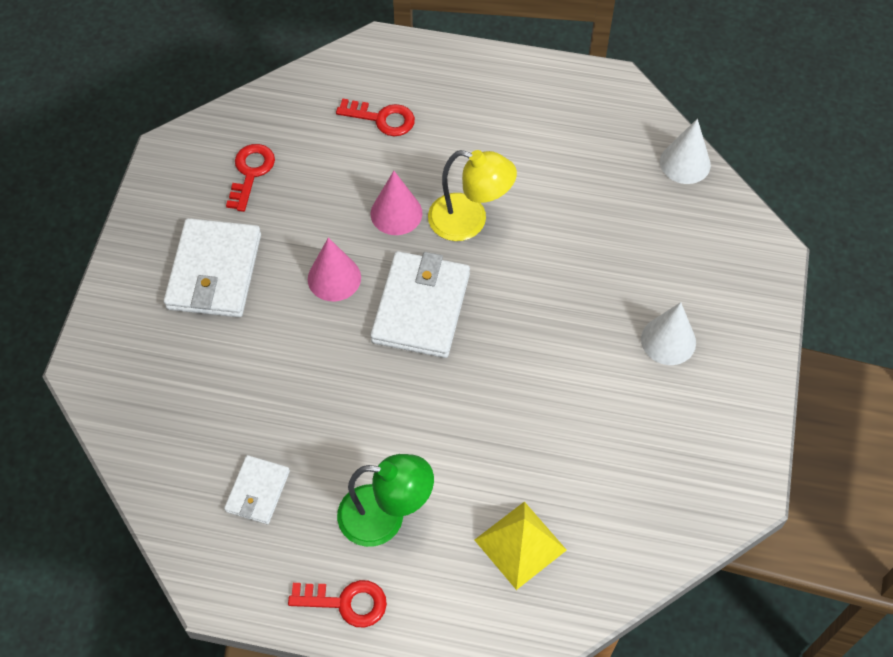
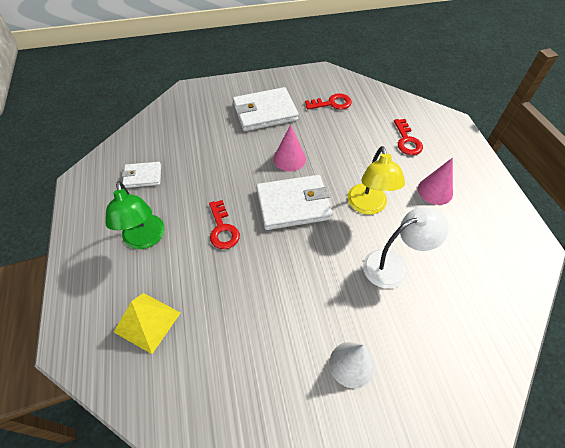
camera: 65 degrees right, 5 degrees down
red key [288,580,387,628] -> red key moved to [209,200,240,249]
pink cone [371,171,422,235] -> pink cone moved to [418,158,453,205]
white cone [660,119,711,184] -> none
none -> white lamp [363,207,448,288]

